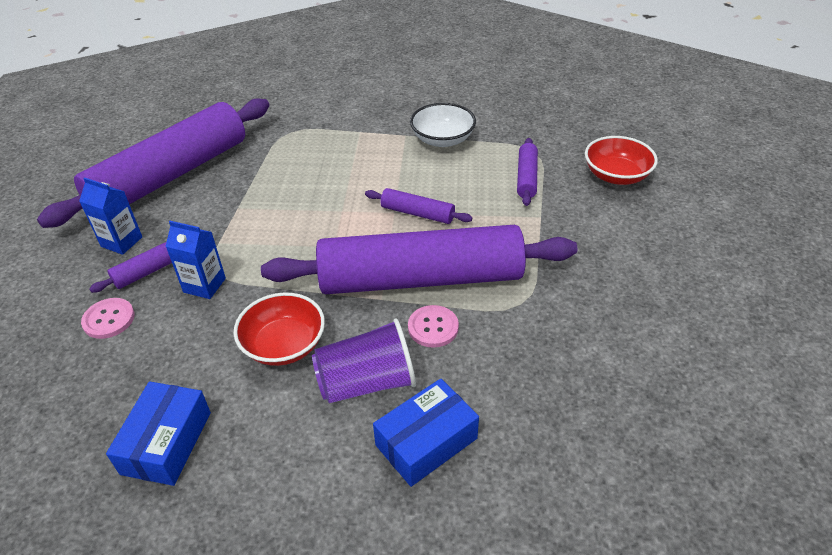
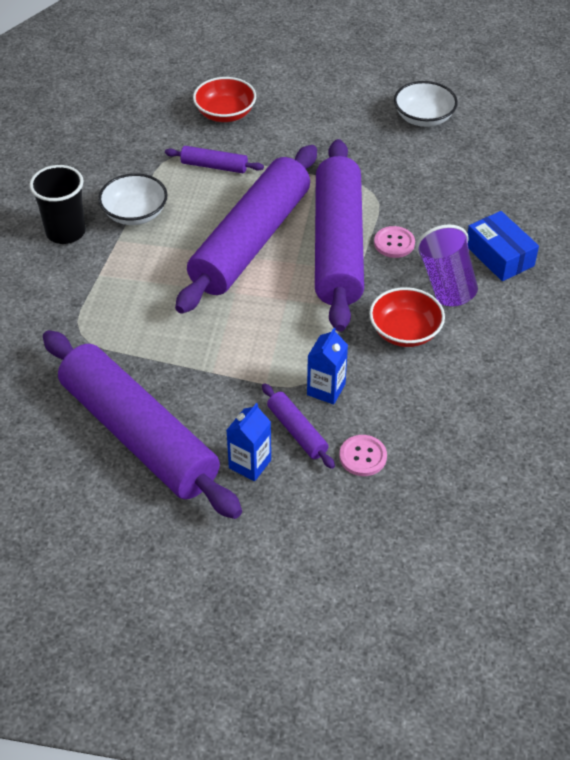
camera: 85 degrees left, 5 degrees up
blue box [106,381,211,486] -> none
purple rolling pin [365,188,472,224] -> purple rolling pin [175,145,317,314], size x2.45
none -> black cup [29,165,86,244]
none -> white bowl [394,81,458,127]

